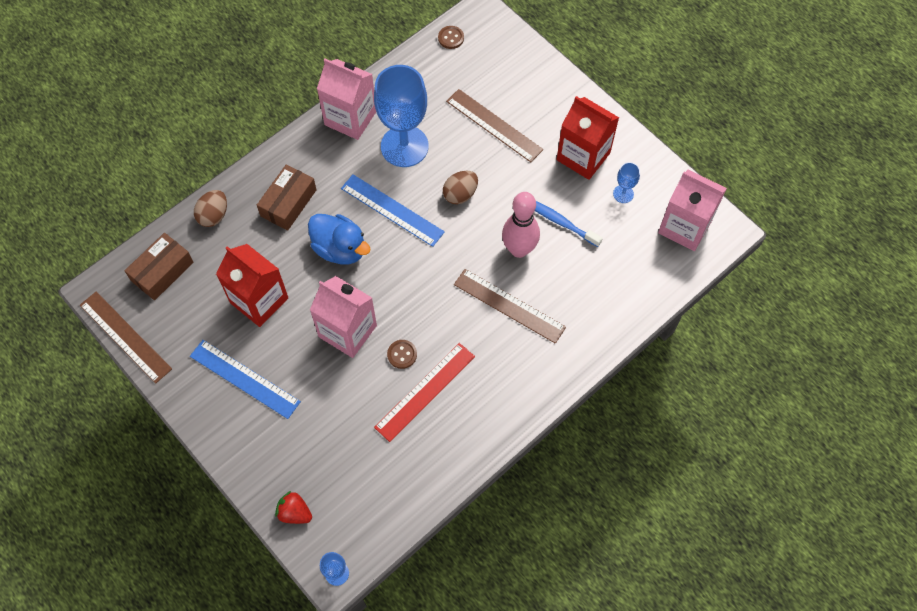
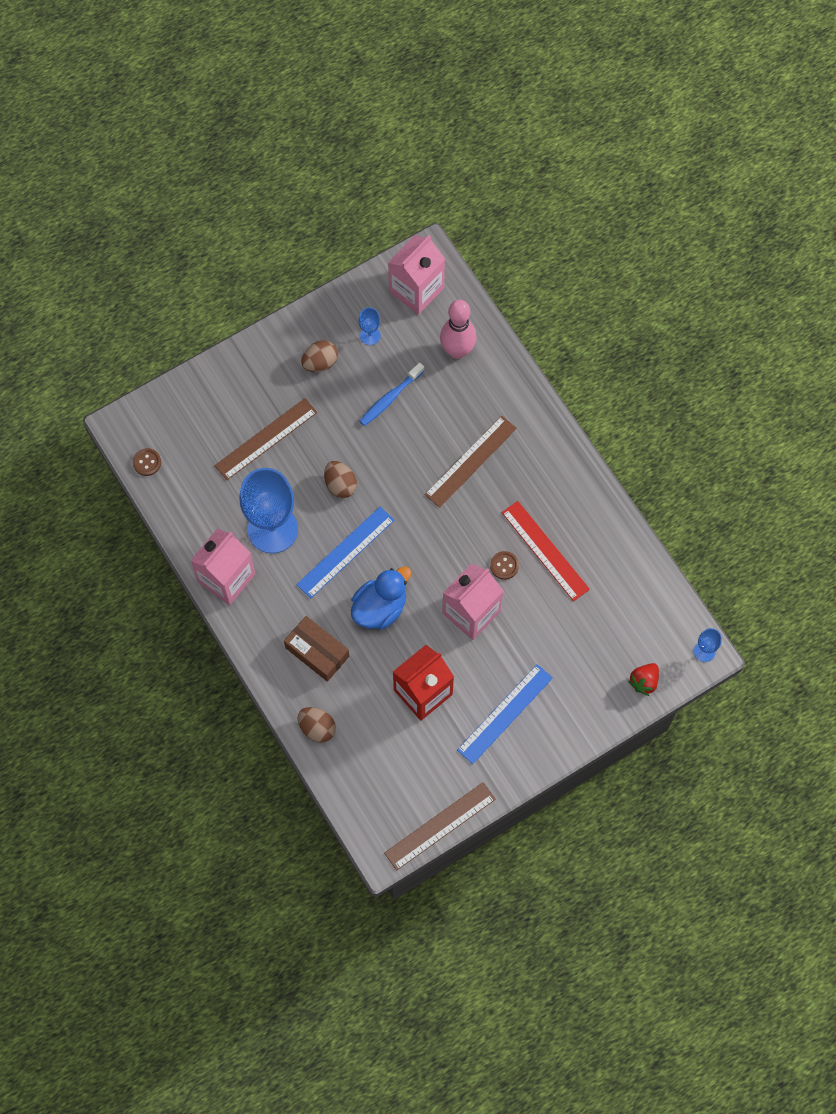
camera: 80 degrees left, 5 degrees up
brown box [125,233,194,300] -> none
pink bowling pin [502,192,540,258] -> pink bowling pin moved to [440,300,476,359]
red carton [557,96,619,180] -> brown egg [301,340,338,372]

